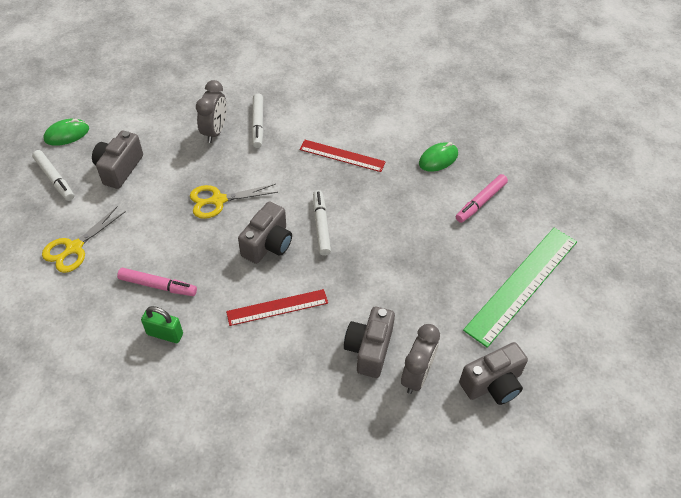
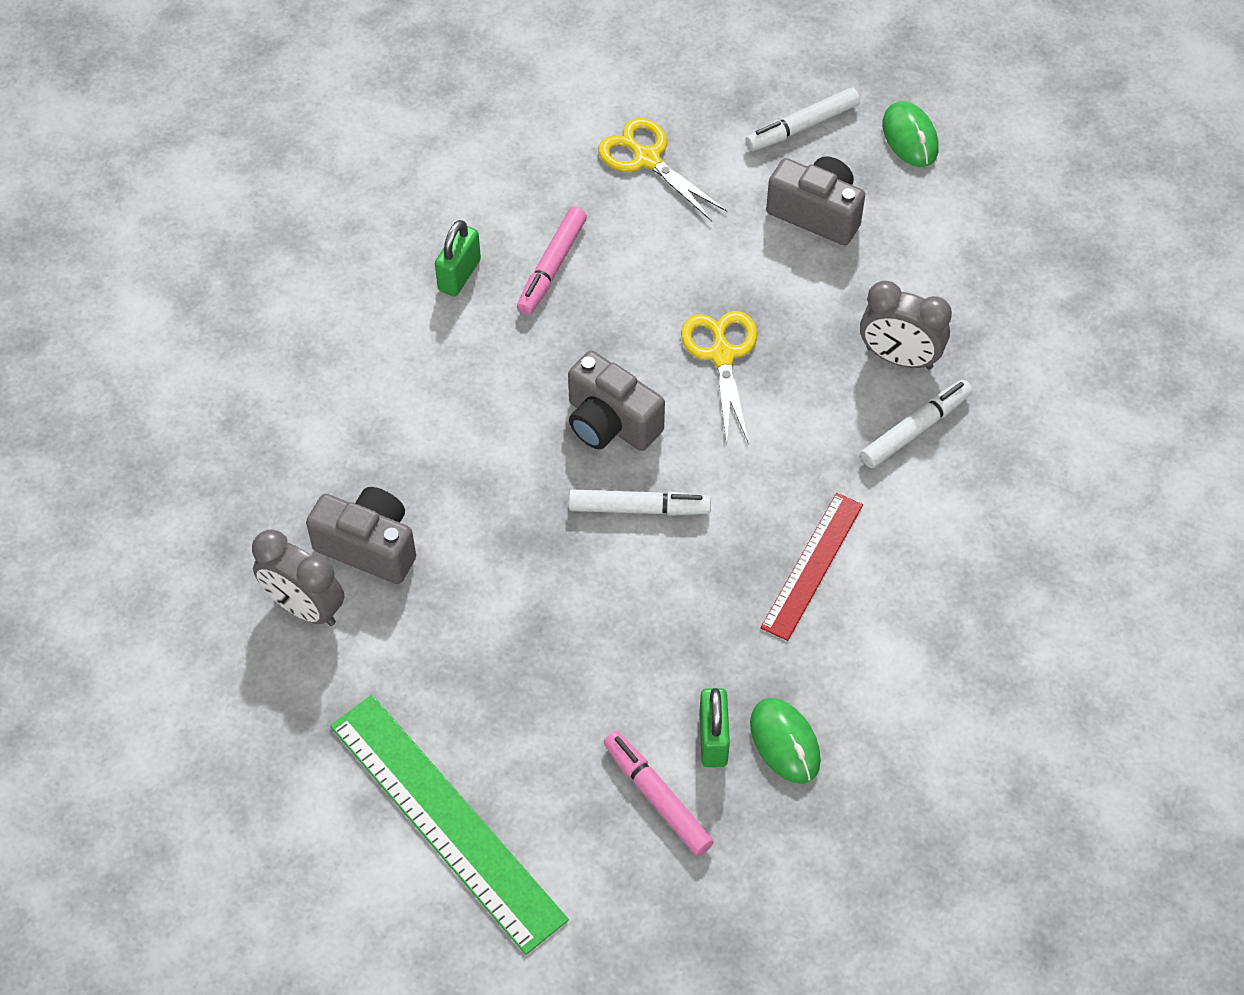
camera: 100 degrees right, 5 degrees up
red ruler [226,289,328,326] -> none
white marker [252,93,264,148] -> white marker turned 135 degrees clockwise [860,380,972,468]
grey camera [459,342,528,405] -> none
none -> green padlock [699,688,730,767]

